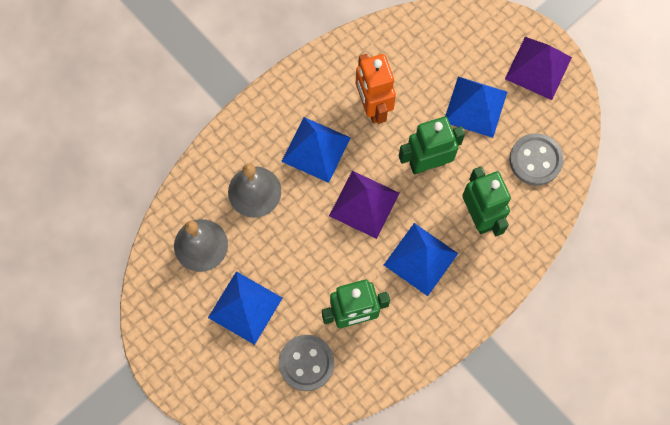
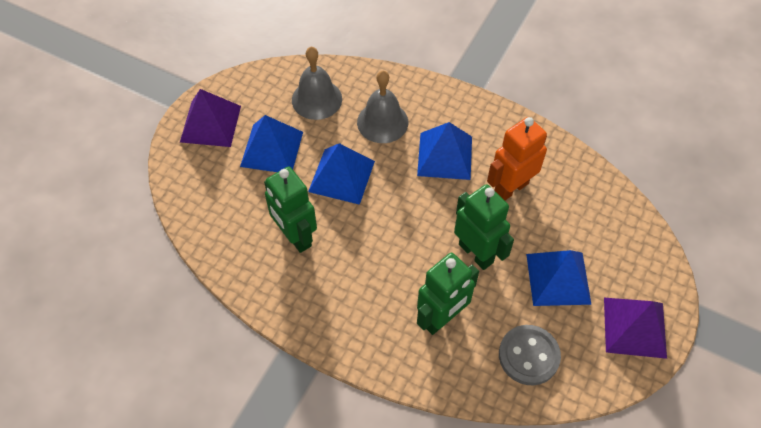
camera: 70 degrees right, 15 degrees down
grey button [279,335,334,391] -> none
purple pyramid [329,171,400,239] -> purple pyramid moved to [180,89,241,147]
blue pyramid [384,223,458,296] -> blue pyramid moved to [308,143,375,205]

